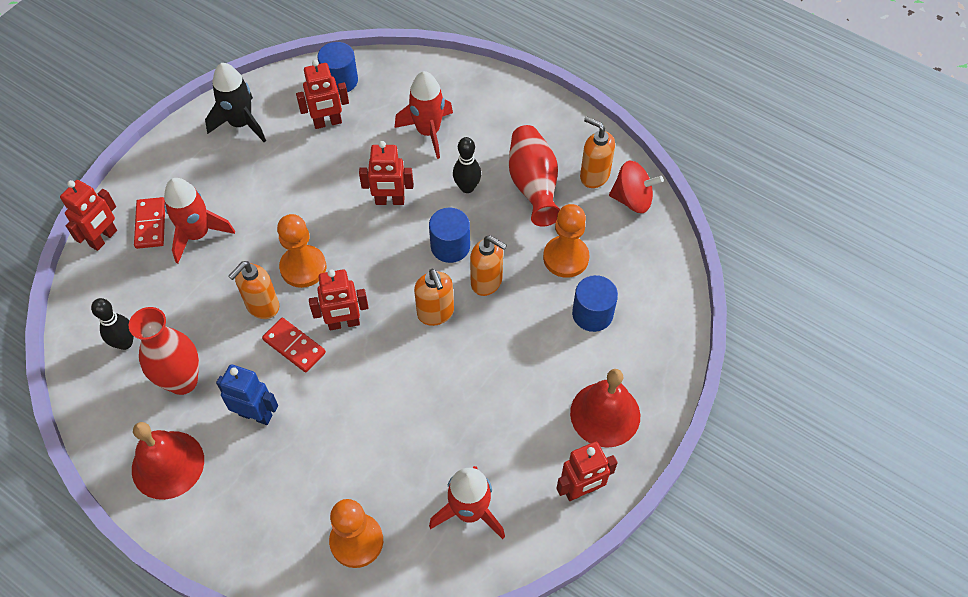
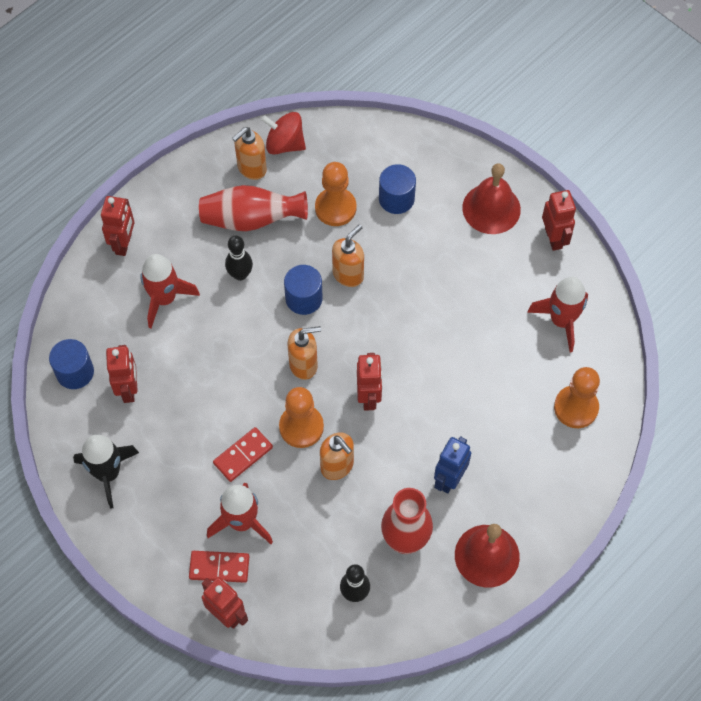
camera: 80 degrees left, 5 degrees up
red domino [262,318,326,373] -> red domino moved to [213,427,273,482]
red robot [359,141,413,205] -> red robot moved to [101,196,134,256]
orange soap dispenser [414,269,454,326] -> orange soap dispenser moved to [287,326,321,380]
red spinning top [609,161,664,213] -> red spinning top turned 90 degrees counterclockwise [261,112,306,155]

